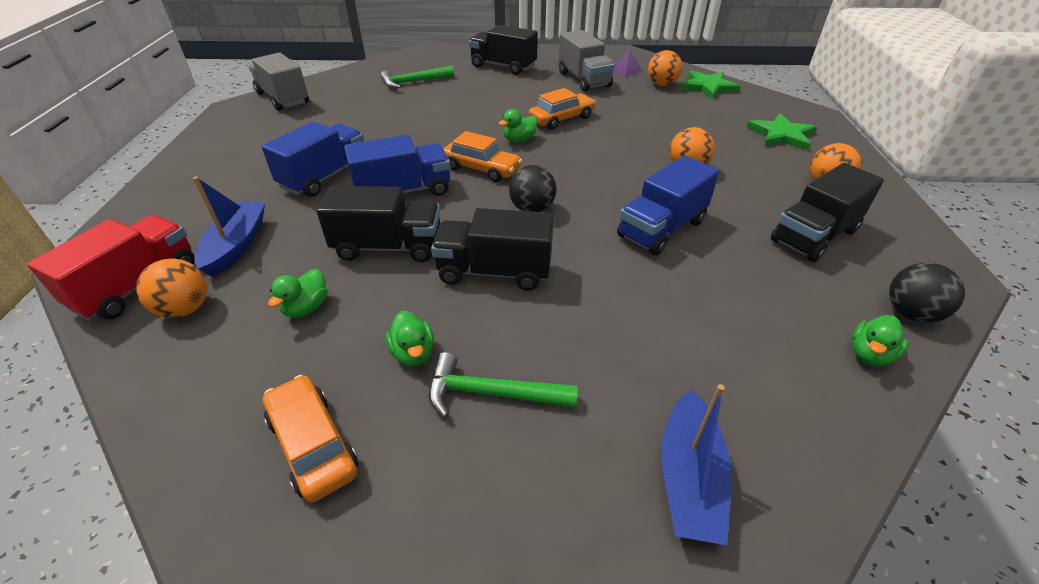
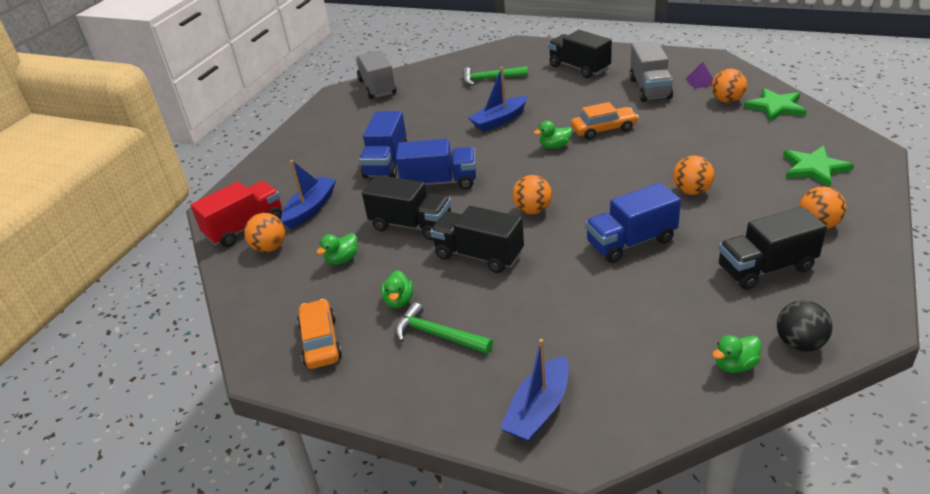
camera: 25 degrees right, 5 degrees down
blue truck [262,122,364,197] -> blue truck turned 135 degrees clockwise [359,111,407,178]
orange car [444,131,522,182] -> none
black ball [509,165,556,212] -> orange ball [512,175,552,214]
none -> blue boat [468,67,528,132]

